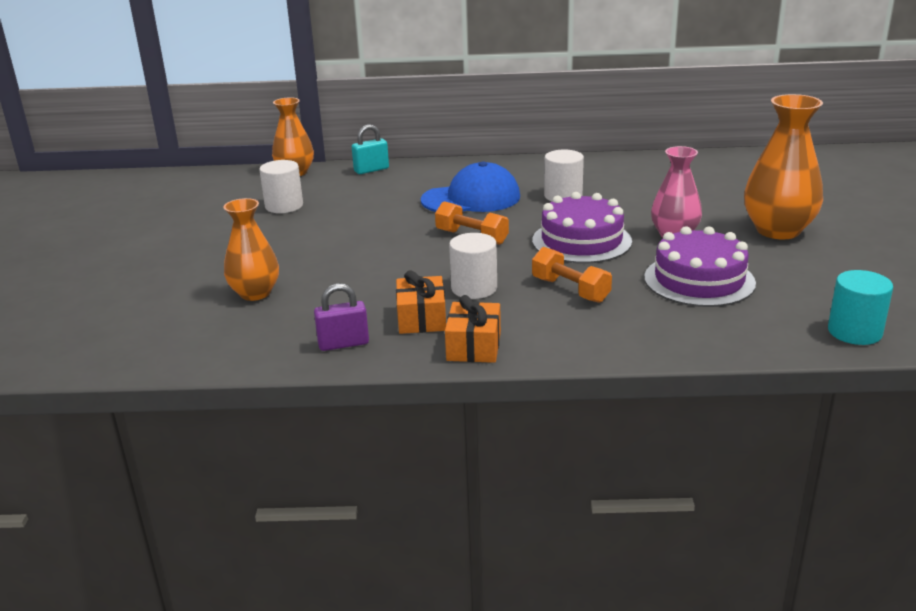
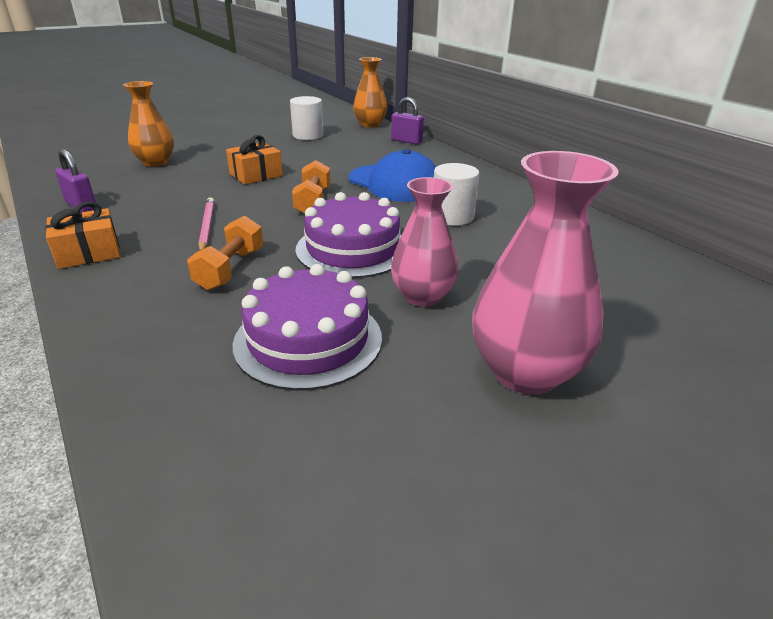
camera: 55 degrees right, 5 degrees up
turquoise padlock [352,125,389,174] -> purple padlock [391,97,424,145]
orange gift [396,270,446,334] -> orange gift moved to [226,135,283,184]
white cylinder [449,233,497,299] -> pink pencil [198,197,215,250]
orange vase [744,94,823,239] -> pink vase [472,151,619,394]
turquoise cylinder [828,270,893,345] -> none

